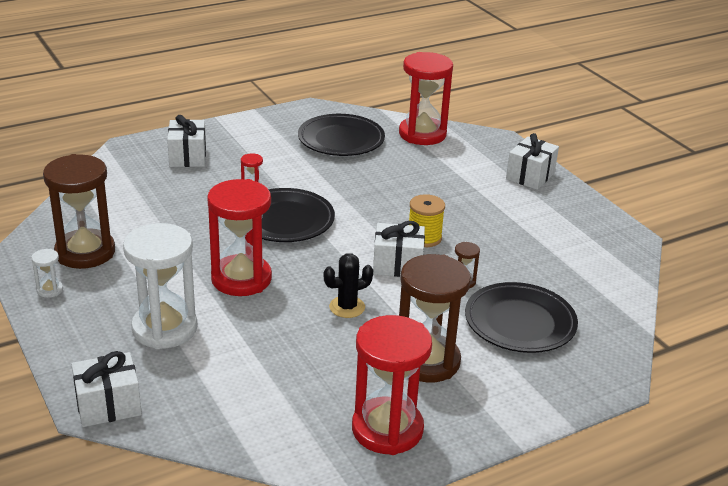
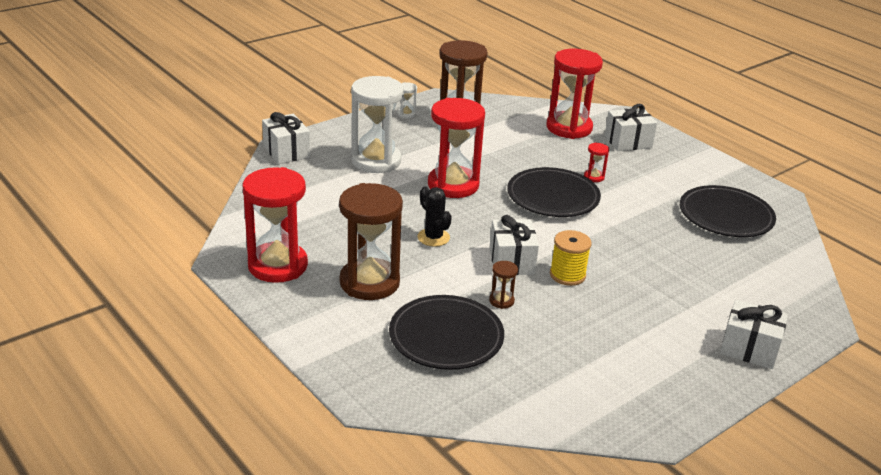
camera: 80 degrees right, 0 degrees up
red hourglass [399,52,453,145] -> red hourglass moved to [546,49,603,139]

